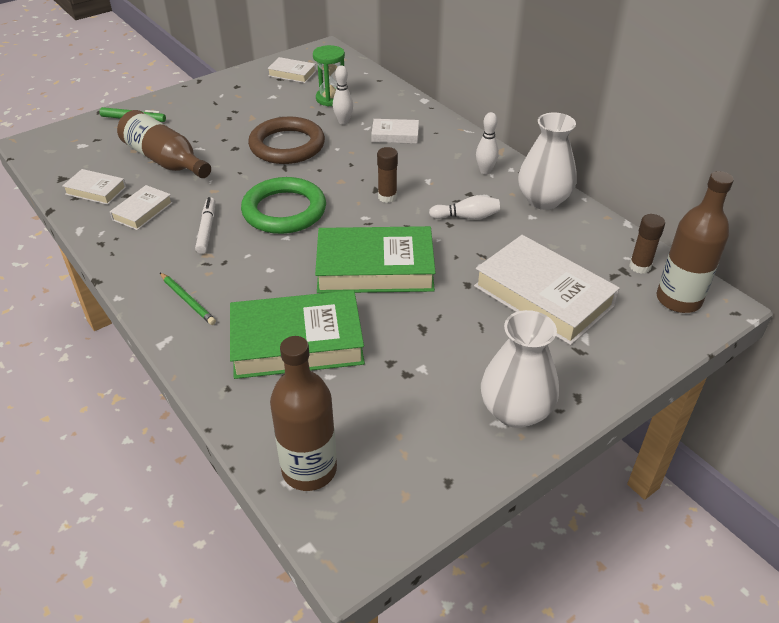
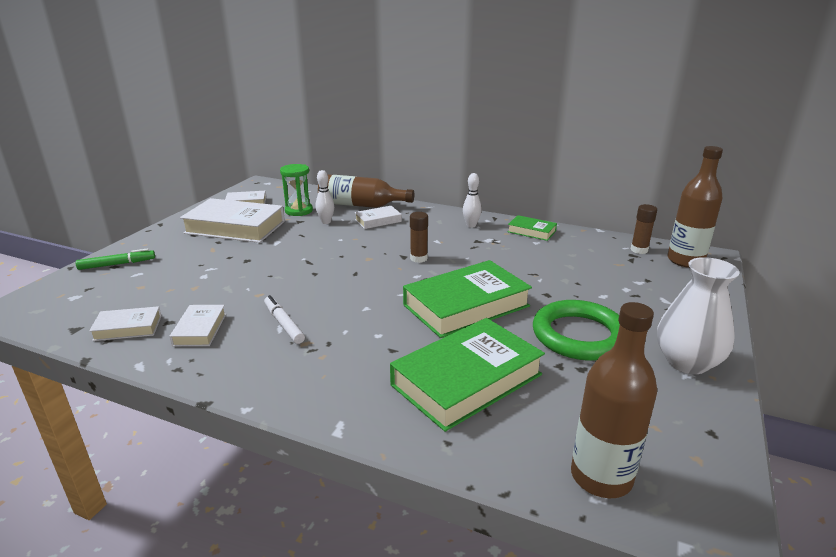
camera: 30 degrees left, 15 degrees down
brown bottle [117,110,211,178] -> brown bottle moved to [318,174,414,208]
green pencil [160,273,216,325] -> none
green ring [241,177,326,234] -> green ring moved to [533,300,620,361]
brown ring [248,116,325,164] -> none
white bowling pin [429,195,500,220] -> none
white book [474,235,620,345] -> white book moved to [180,198,285,243]
white vase [518,113,577,210] -> green book [508,215,557,241]

